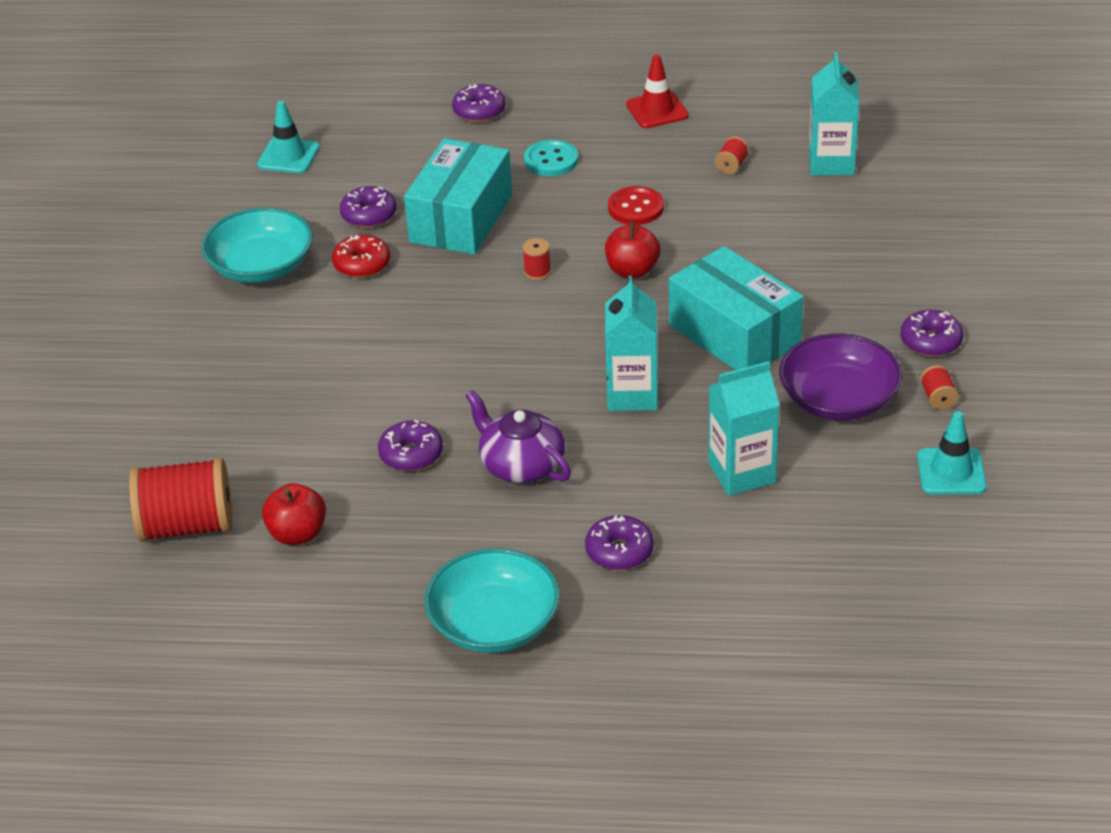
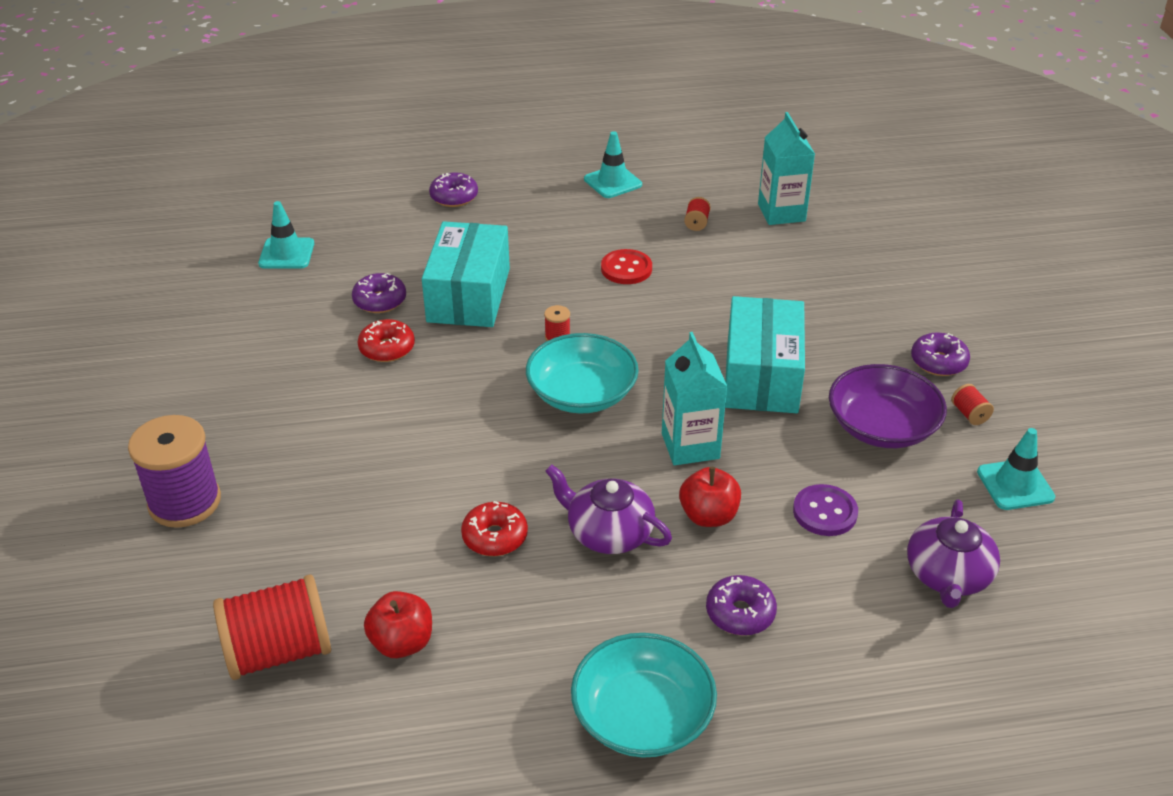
camera: 15 degrees left, 0 degrees up
turquoise bowl [201,207,313,283] -> turquoise bowl moved to [526,333,639,413]
purple donut [378,420,443,471] -> red donut [461,501,528,556]
turquoise button [524,140,578,176] -> none
red apple [605,221,660,278] -> red apple moved to [679,467,741,527]
red traffic cone [626,55,689,128] -> turquoise traffic cone [584,131,642,198]
turquoise box [669,246,803,370] -> turquoise box turned 60 degrees clockwise [725,296,805,413]
turquoise carton [708,361,780,496] -> purple button [793,484,858,536]
none -> purple spool [128,415,221,528]
none -> purple teapot [907,499,1000,608]

